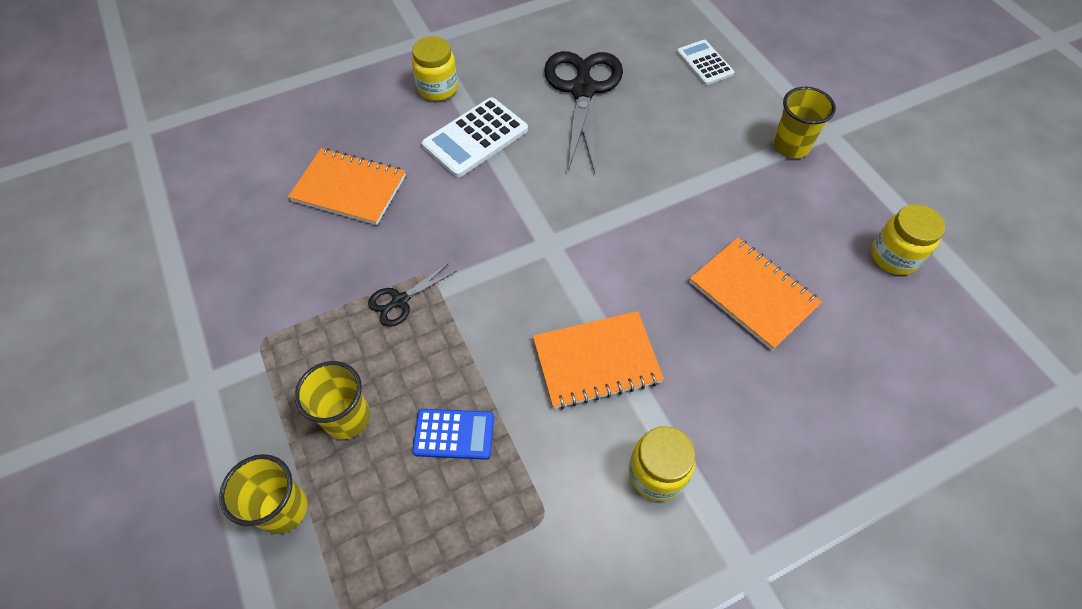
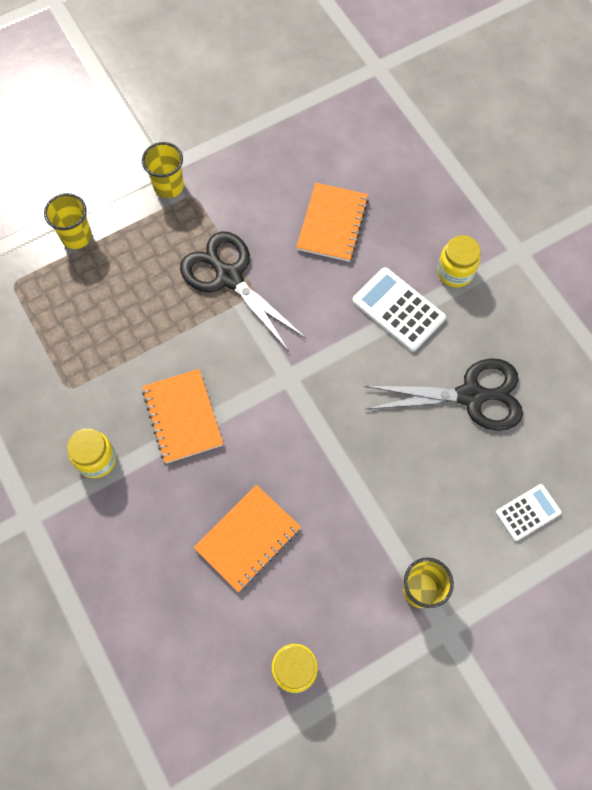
camera: 85 degrees right, 10 degrees up
yellow cup [295,361,370,440] -> yellow cup moved to [142,142,184,198]
black scissors [368,263,457,327] -> black scissors [180,231,306,351], size x2.14
blue calculator [412,409,494,460] -> none

